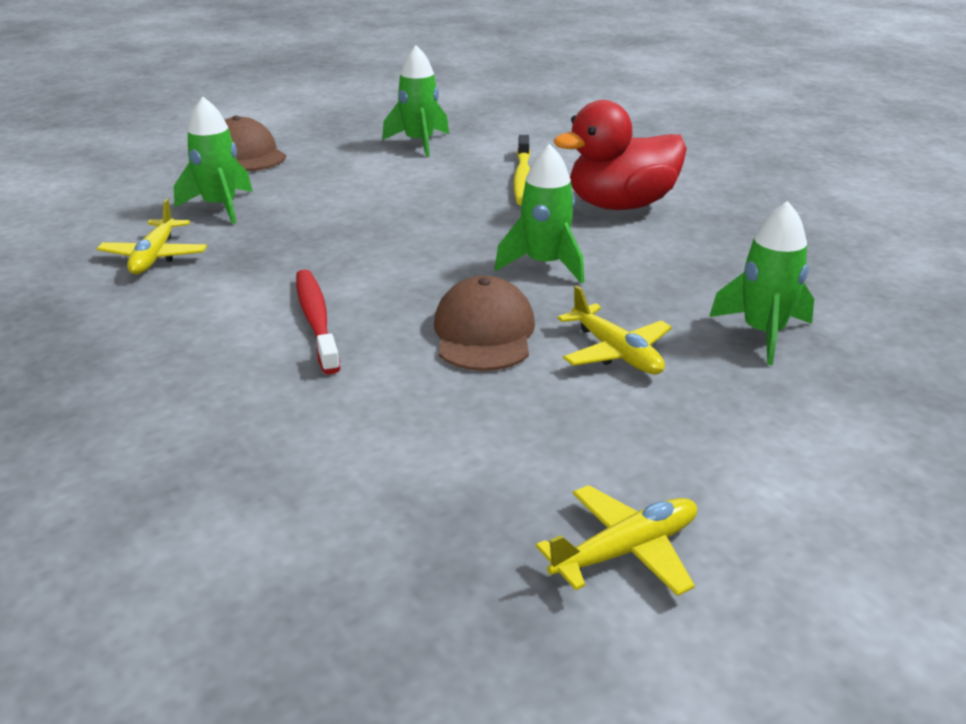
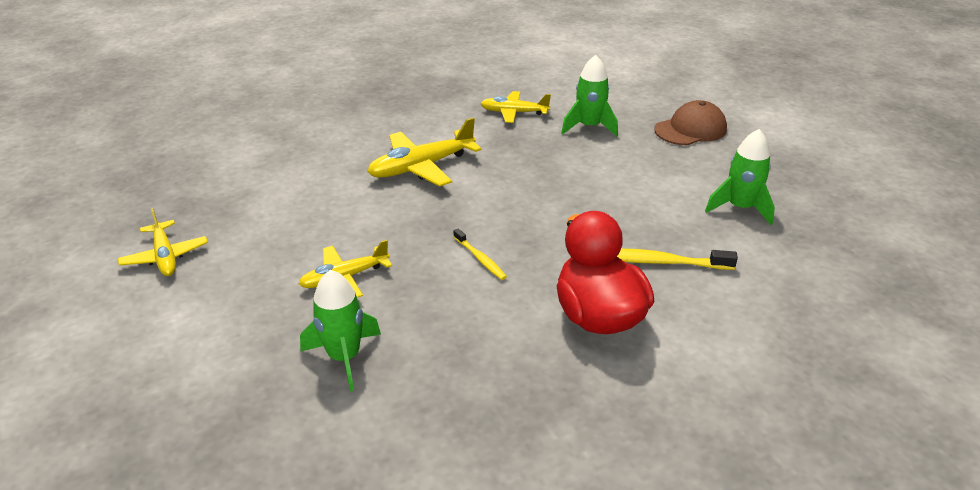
camera: 95 degrees right, 5 degrees up
red toothbrush [296,269,340,374] -> yellow plane [367,118,482,186]
brown cap [434,276,535,371] -> none
green rocket [495,144,584,284] -> yellow toothbrush [454,228,507,280]

